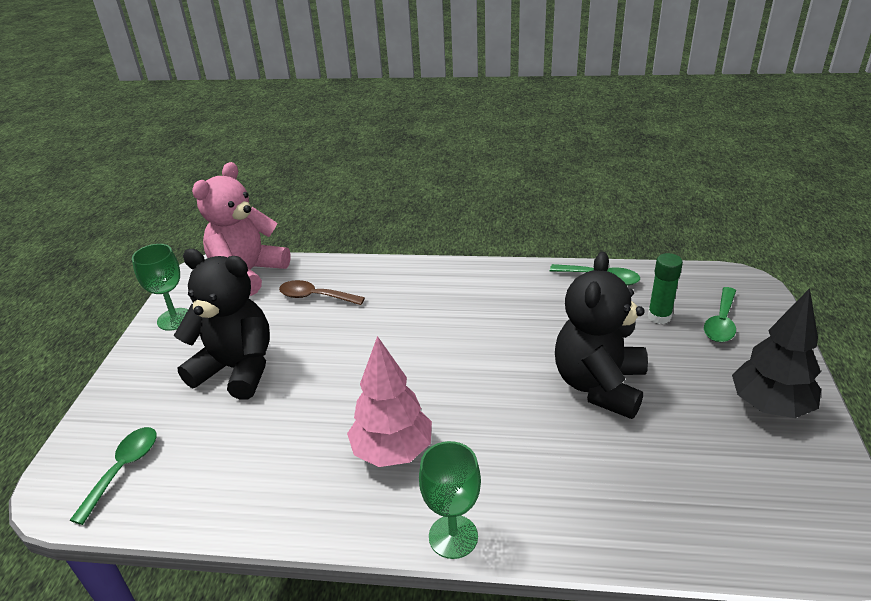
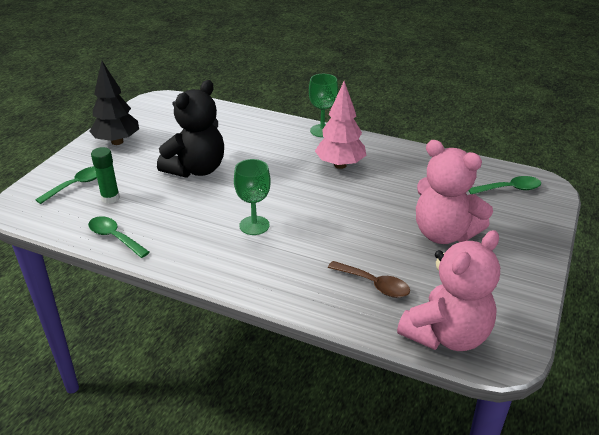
camera: 165 degrees left, 0 degrees up
green spoon [70,427,156,525] -> green spoon turned 135 degrees counterclockwise [468,176,541,194]
green goblet [132,244,188,331] -> green goblet moved to [234,159,271,235]
black teddy bear [174,249,270,400] -> pink teddy bear [416,140,493,244]

